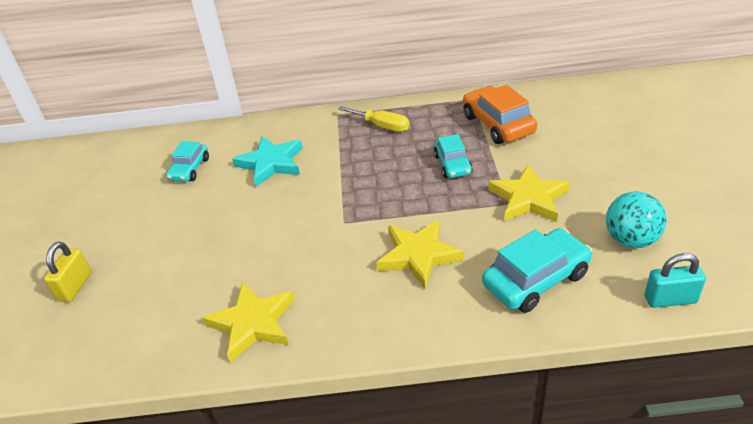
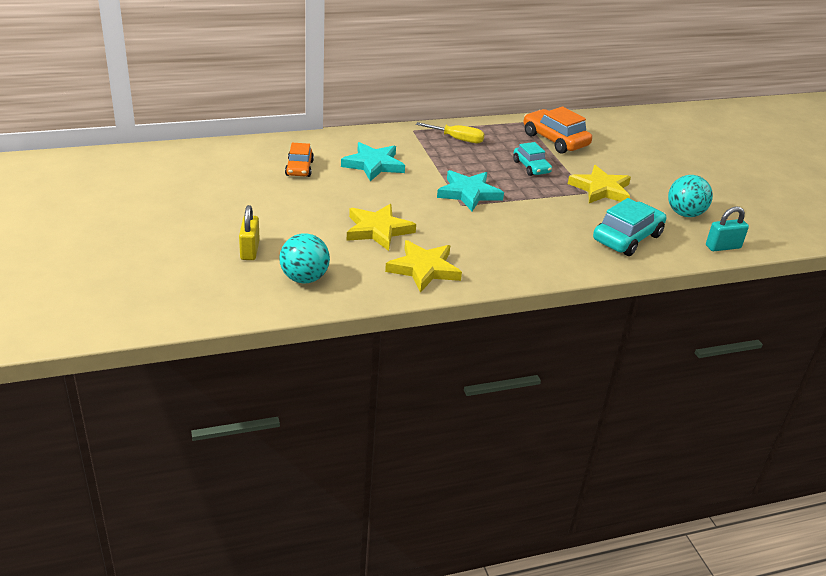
camera: 20 degrees left, 5 degrees down
turquoise car [166,141,209,182] -> orange car [285,143,314,177]
yellow star [376,220,464,288] -> yellow star moved to [347,204,416,251]
none -> turquoise ball [279,233,330,284]
none -> turquoise star [437,170,504,211]

